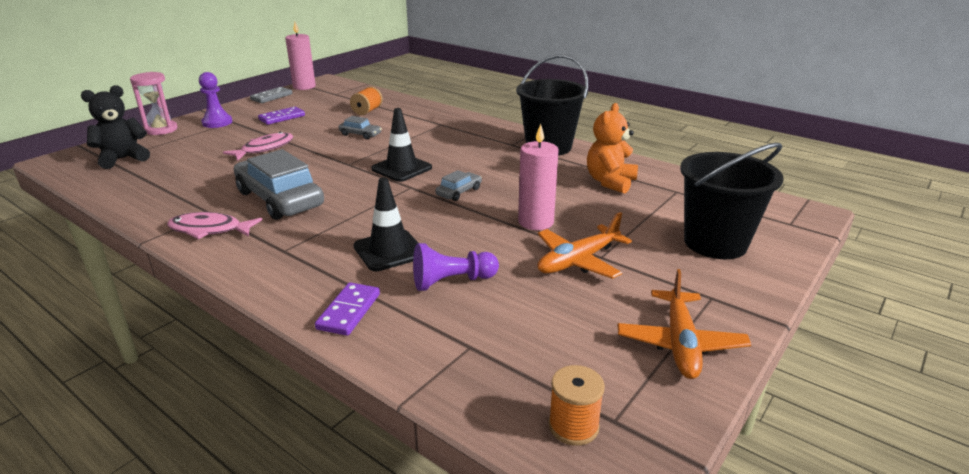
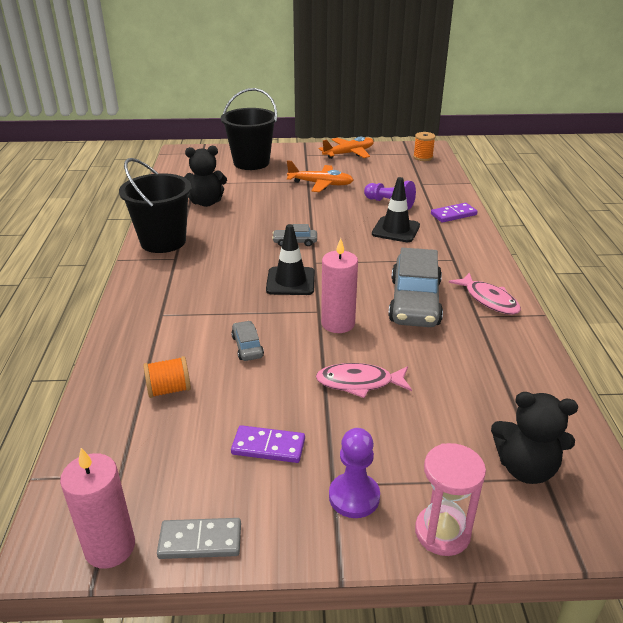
camera: 130 degrees left, 5 degrees up
pink candle [518,124,559,230] -> pink candle moved to [321,238,358,333]
orange teddy bear [587,103,638,194] -> black teddy bear [184,146,227,207]

